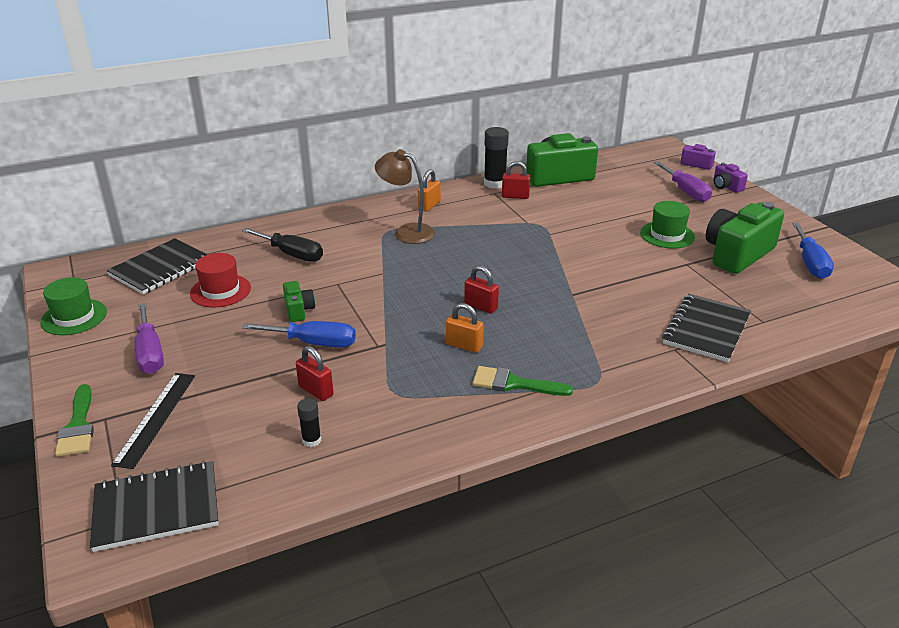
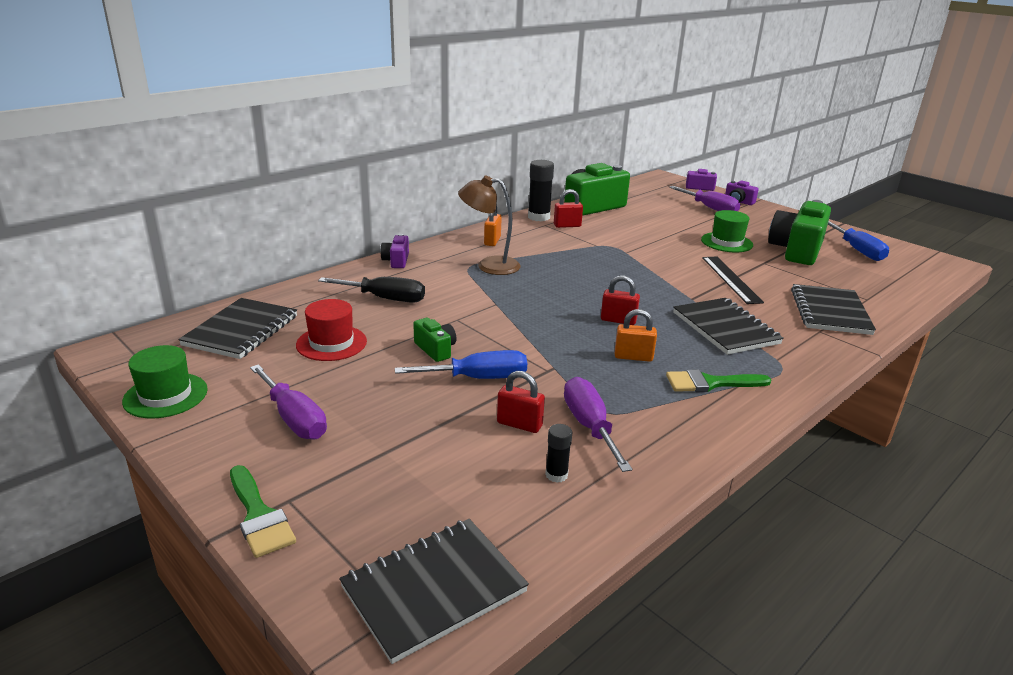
camera: 20 degrees left, 5 degrees down
black ruler [111,373,195,469] -> black ruler moved to [702,257,764,304]
none -> purple camera [380,234,409,268]
none -> purple screwdriver [564,377,632,472]
none -> black notebook [673,298,784,355]

